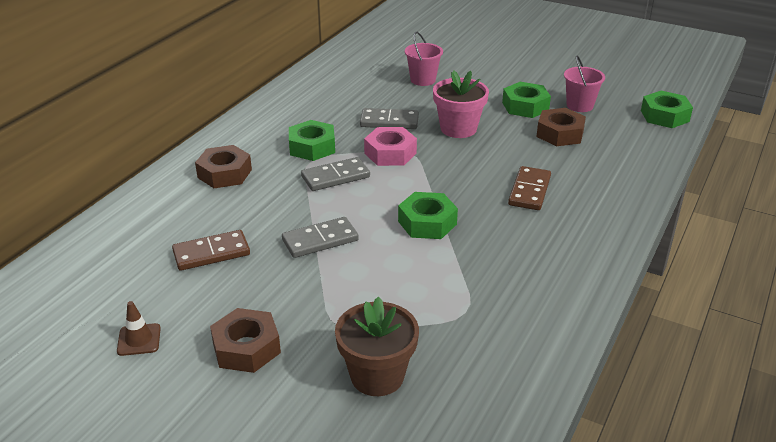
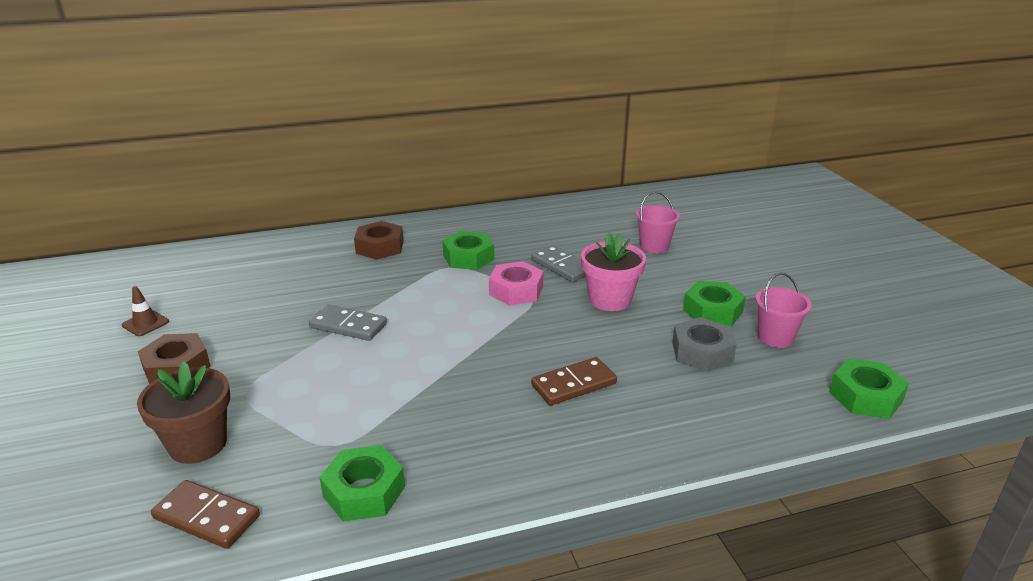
camera: 45 degrees right, 5 degrees down
brown domino [172,230,250,271] -> brown domino moved to [151,480,260,549]
grey domino [301,157,370,191] -> none
green nut [398,192,458,239] -> green nut moved to [319,445,405,521]
brown nut [536,108,586,146] -> grey nut [672,317,737,372]

